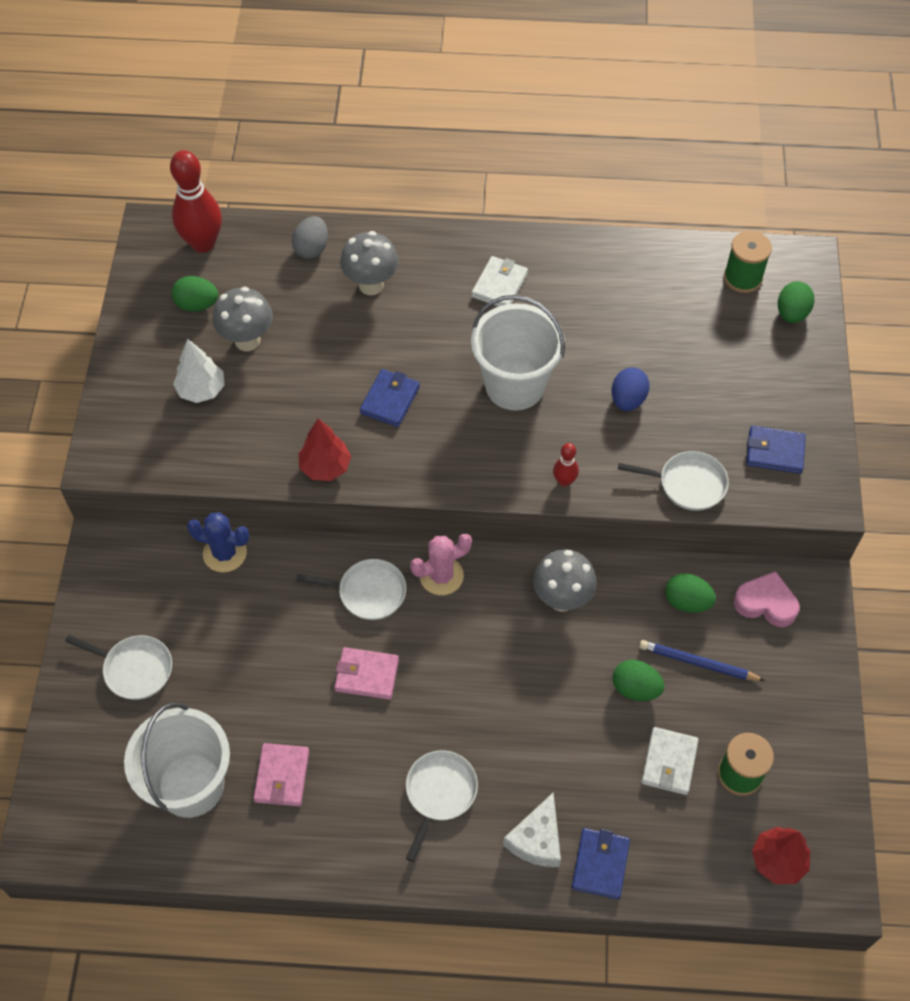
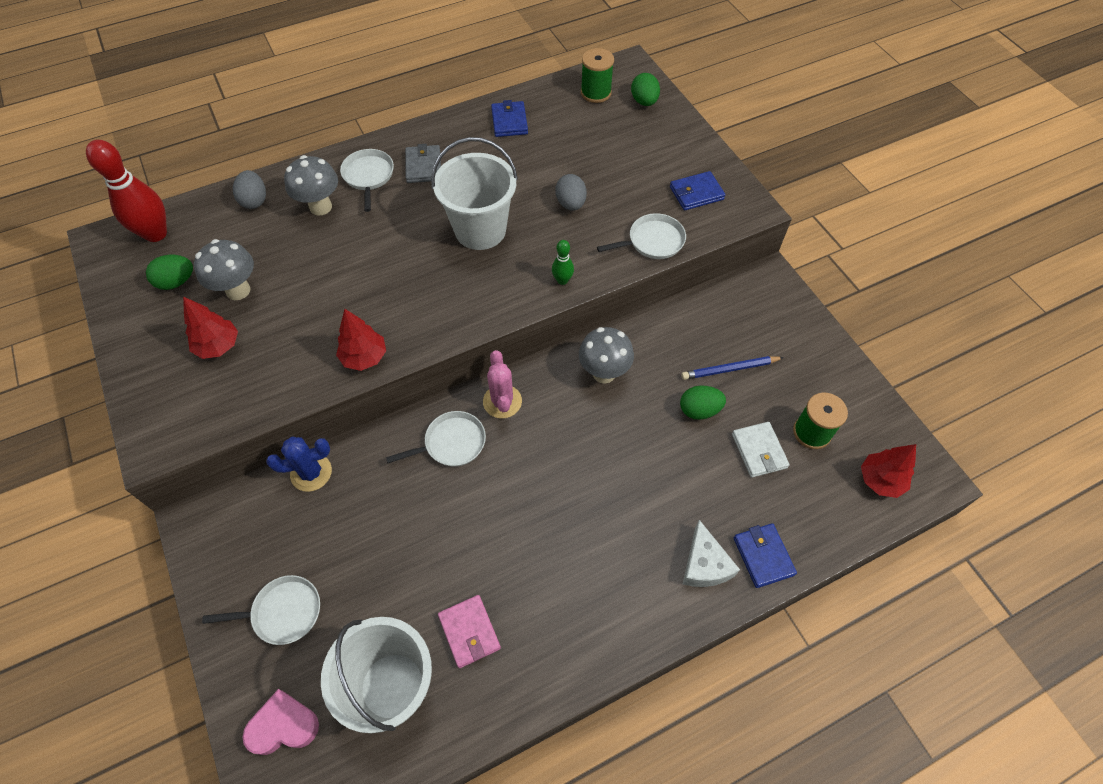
camera: 30 degrees left, 0 degrees up
white tree [173,339,225,403] -> red tree [183,297,238,359]
pink wallet [334,647,399,700] -> none
blue wallet [360,369,420,427] -> blue wallet moved to [491,100,528,137]
white pan [406,750,478,862] -> white pan moved to [340,149,394,212]
pink cactus [410,534,472,595] -> pink cactus turned 45 degrees counterclockwise [483,350,522,419]
white wallet [472,256,528,306] -> grey wallet [405,144,441,183]
red bowling pin [553,443,579,487] -> green bowling pin [552,240,574,285]
blue egg [612,368,650,411] -> grey egg [555,174,587,211]
green egg [665,573,716,613] -> none
pink heart [734,571,799,627] -> pink heart moved to [243,689,319,755]

